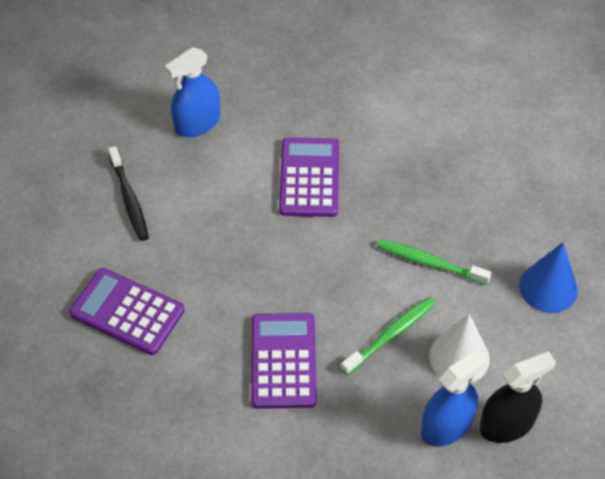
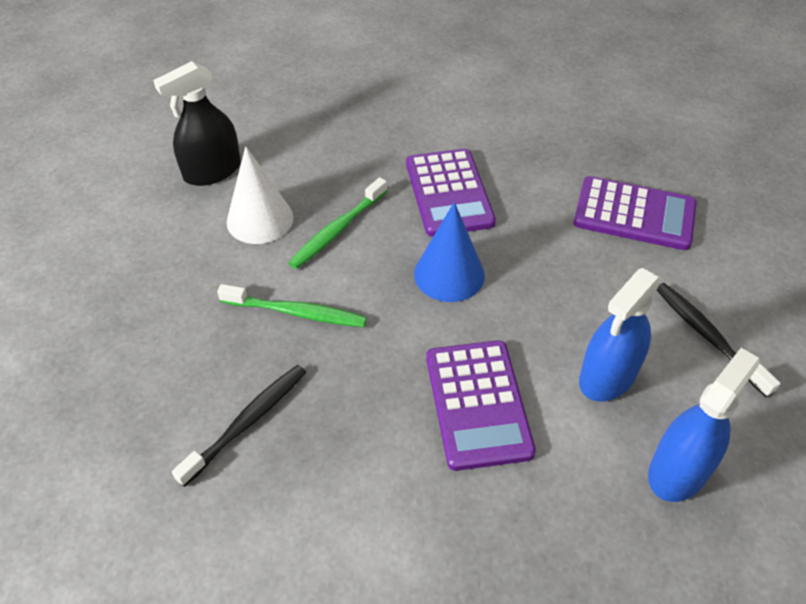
camera: 170 degrees right, 5 degrees down
blue spray bottle [421,348,487,447] -> blue spray bottle moved to [579,268,663,402]
blue cone [519,242,578,313] -> blue cone moved to [414,202,485,302]
none -> black toothbrush [172,365,306,487]

